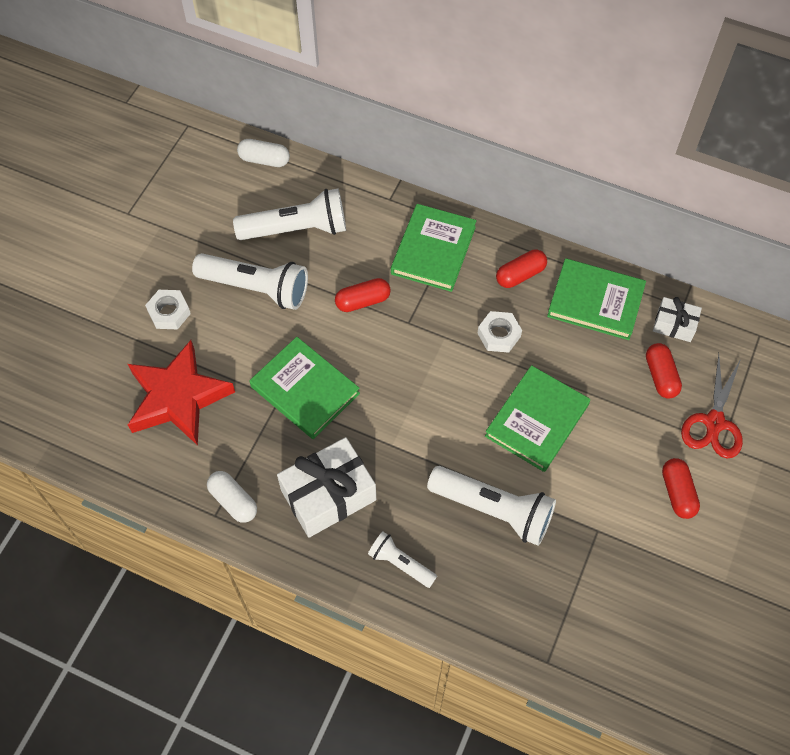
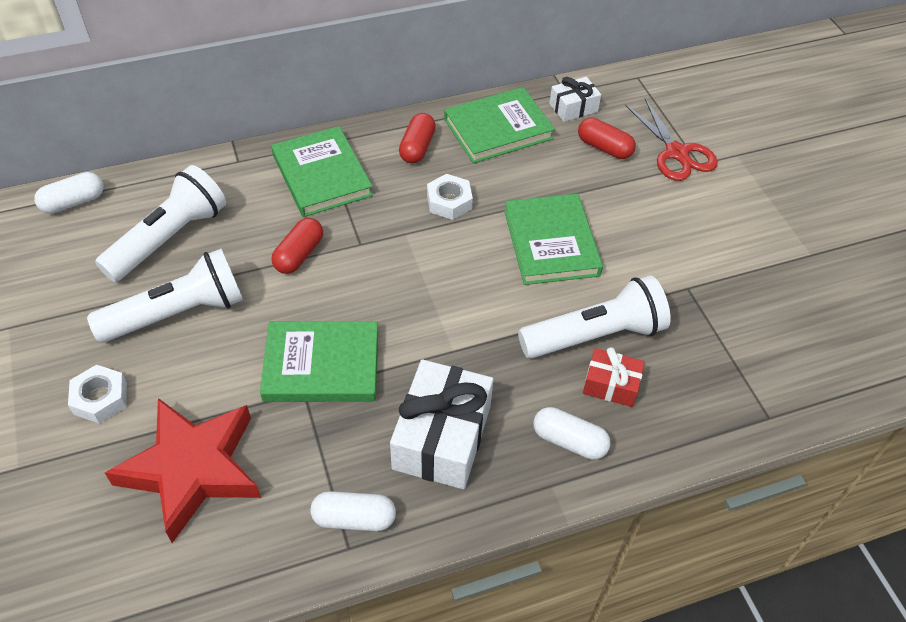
camera: 45 degrees left, 10 degrees down
white flashlight [368,532,437,588] -> white capsule [533,407,611,460]
red capsule [662,458,700,519] -> none
none -> red gift [583,347,645,407]

